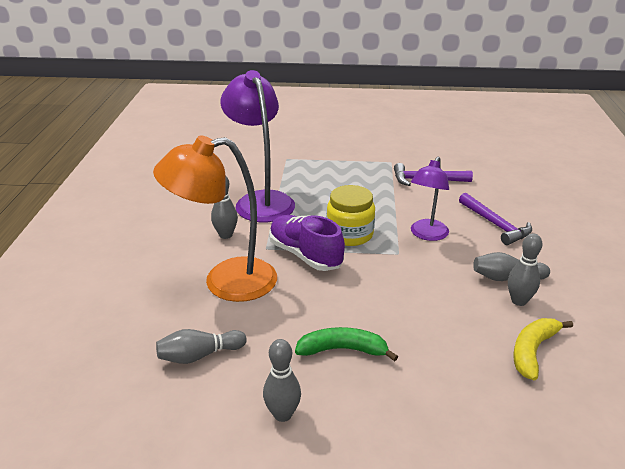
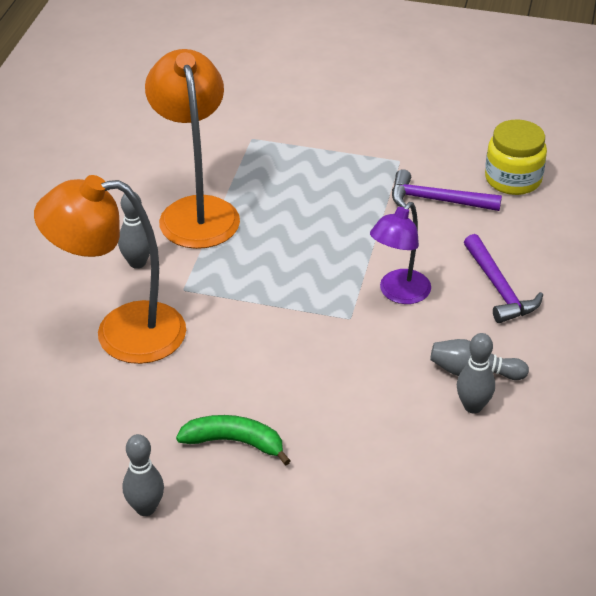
camera: 10 degrees right, 10 degrees up
grey bowling pin [156,329,247,364] -> none
purple lamp [220,70,295,222] -> orange lamp [145,49,240,249]
purple shoe [269,215,345,271] -> none
yellow jar [327,185,375,246] -> yellow jar moved to [485,119,547,195]
yellow banana [513,318,573,380] -> none

